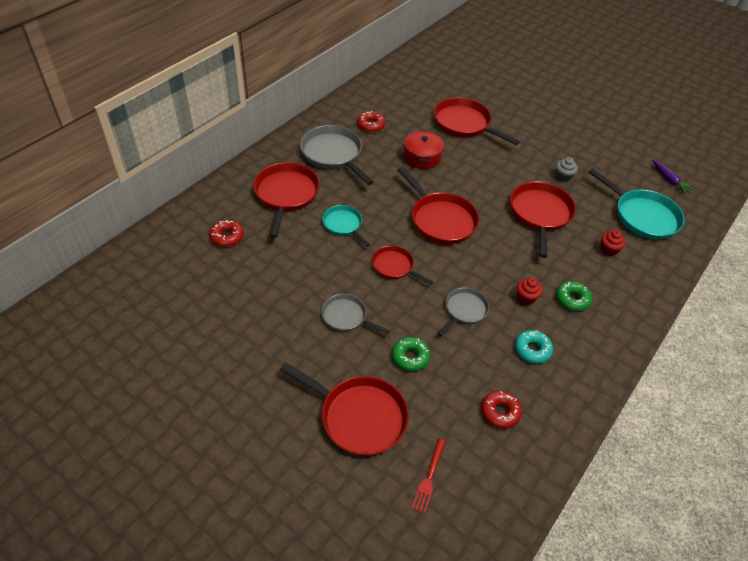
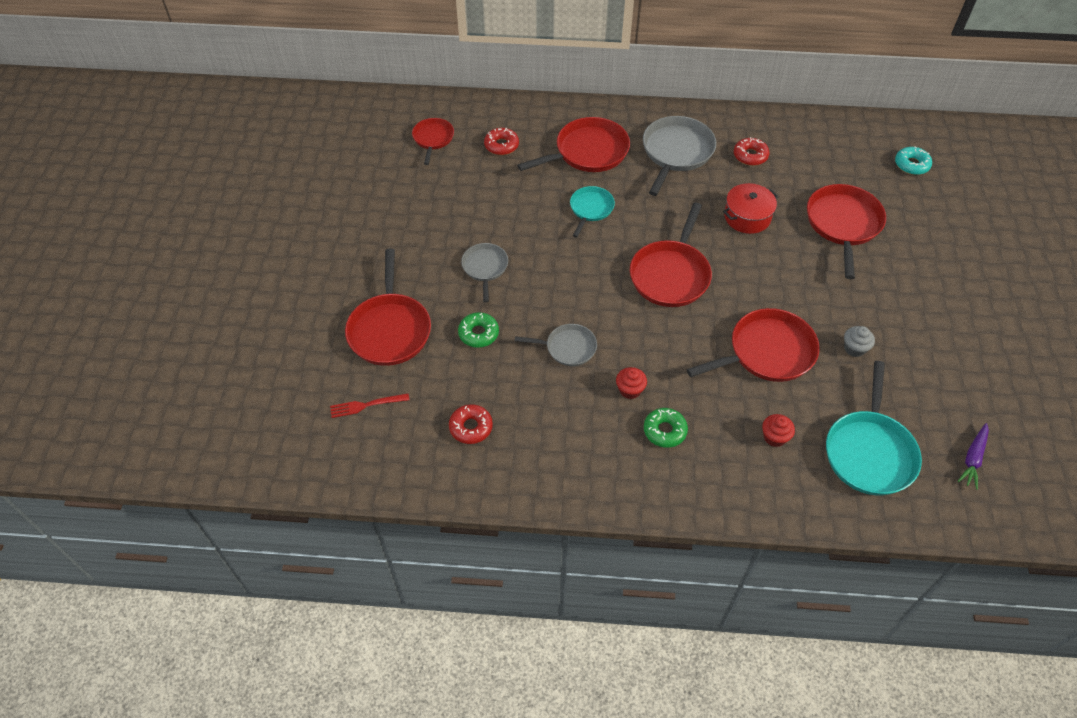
camera: 60 degrees right, 5 degrees up
red pan [372,246,434,285] -> red pan moved to [412,118,454,165]
turquoise donut [515,330,553,364] -> turquoise donut moved to [895,146,932,175]

